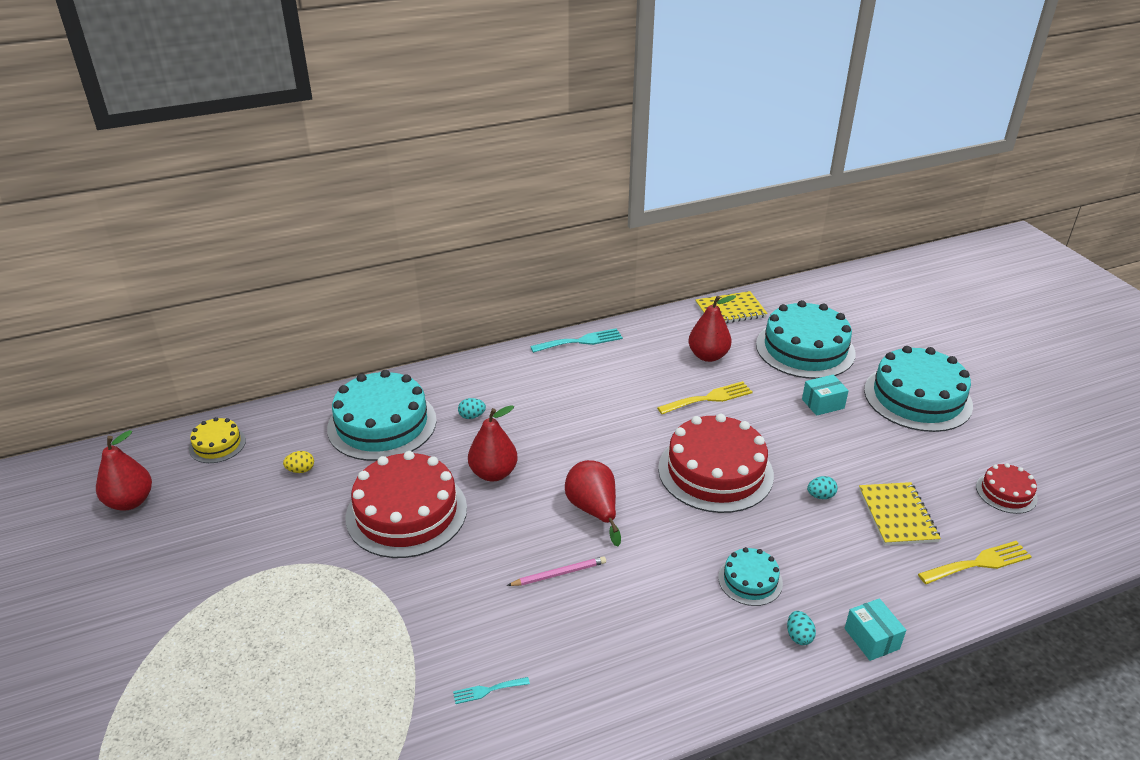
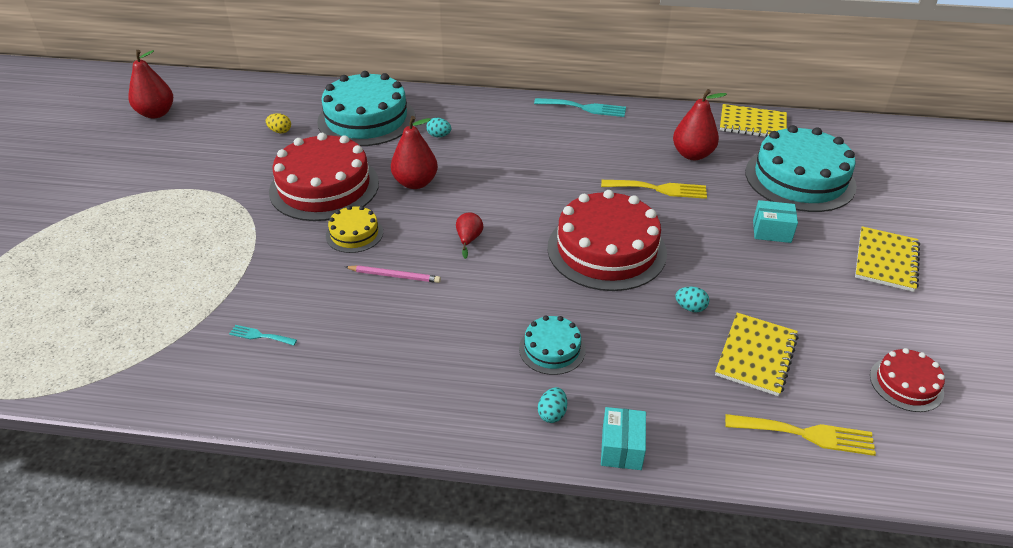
camera: 30 degrees right, 5 degrees up
yellow cake [189,417,246,463] -> yellow cake moved to [326,206,383,253]
red pear [565,460,621,546] -> red pear [456,212,483,259], size x0.55
turquoise cake [864,346,973,432] -> yellow notebook [855,226,920,292]

